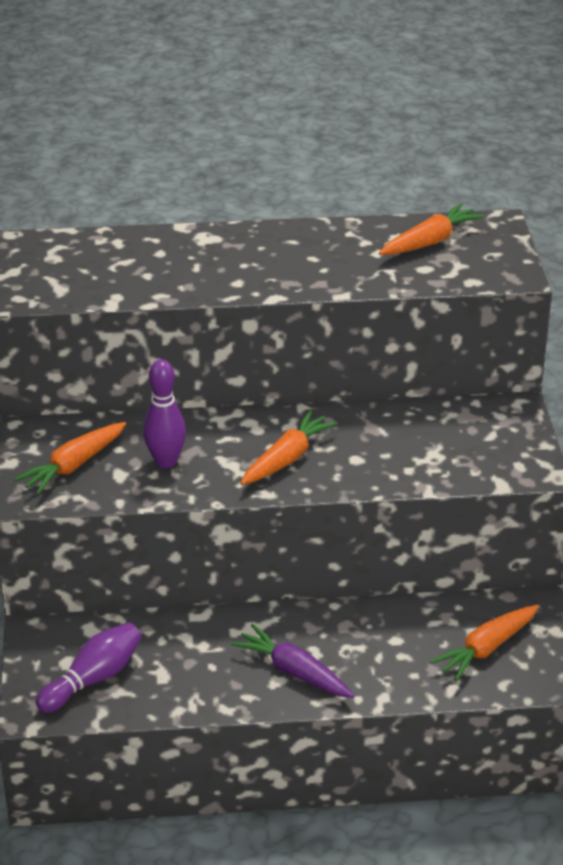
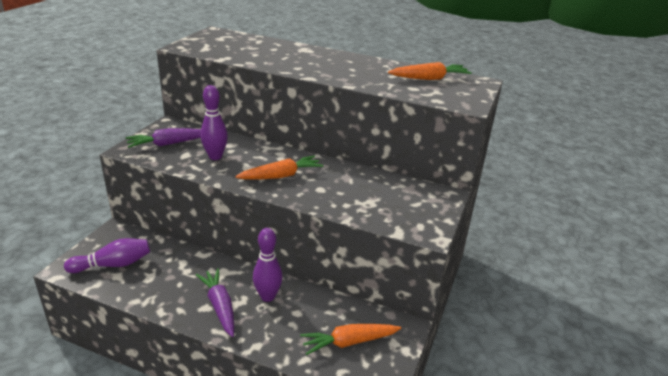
camera: 25 degrees right, 5 degrees down
orange carrot [14,422,126,495] -> purple carrot [126,128,201,148]
none -> purple bowling pin [253,228,283,302]

